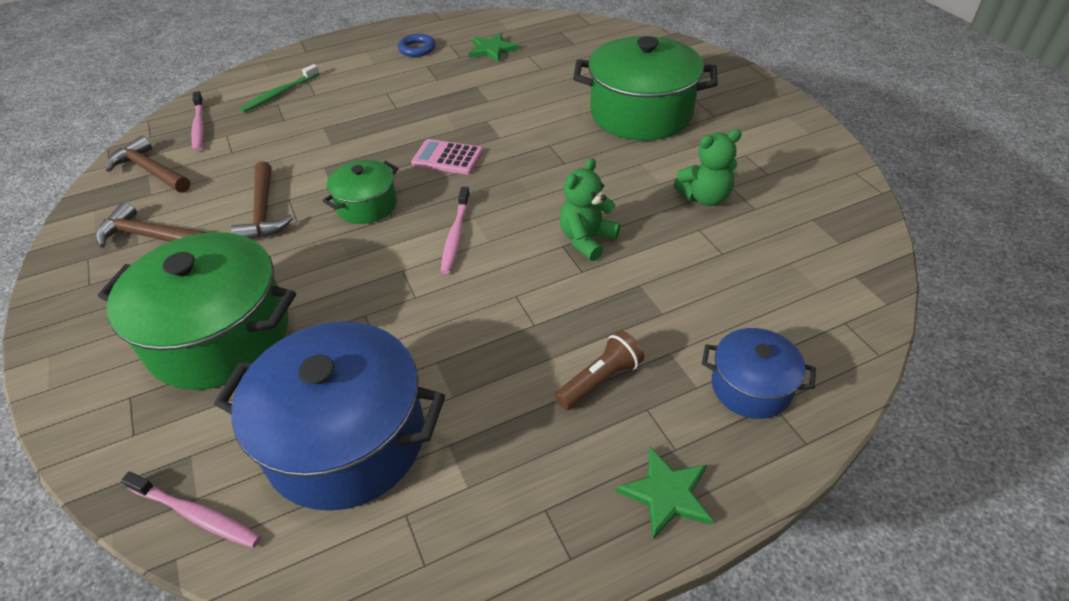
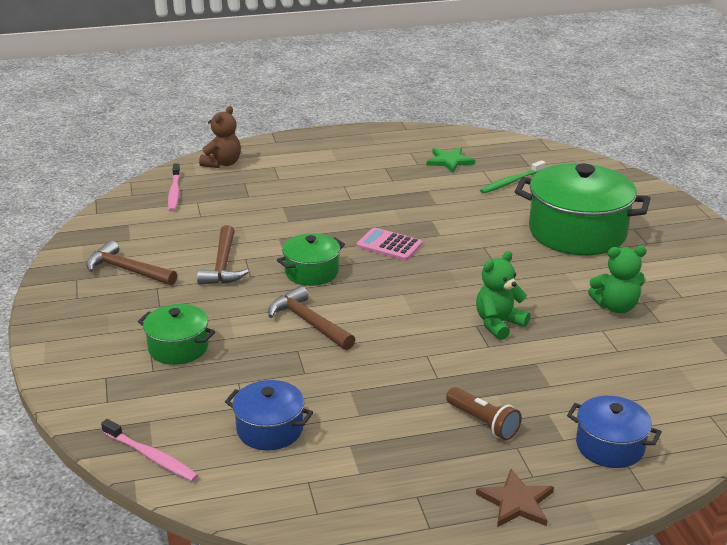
camera: 10 degrees right, 15 degrees down
green pot [98,232,296,390] -> green pot [138,304,215,365], size x0.52
brown hammer [106,136,191,193] -> brown hammer moved to [268,286,355,350]
blue pot [214,322,445,511] -> blue pot [225,380,313,450], size x0.52
green toothbrush [240,64,320,112] -> green toothbrush moved to [480,160,545,194]
blue ring [398,34,436,57] -> none
pink toothbrush [441,187,470,274] -> none
brown flashlight [555,331,644,410] -> brown flashlight turned 75 degrees clockwise [446,387,522,440]
green star [616,447,713,540] -> brown star [476,469,554,527]
none -> brown teddy bear [199,106,241,168]

